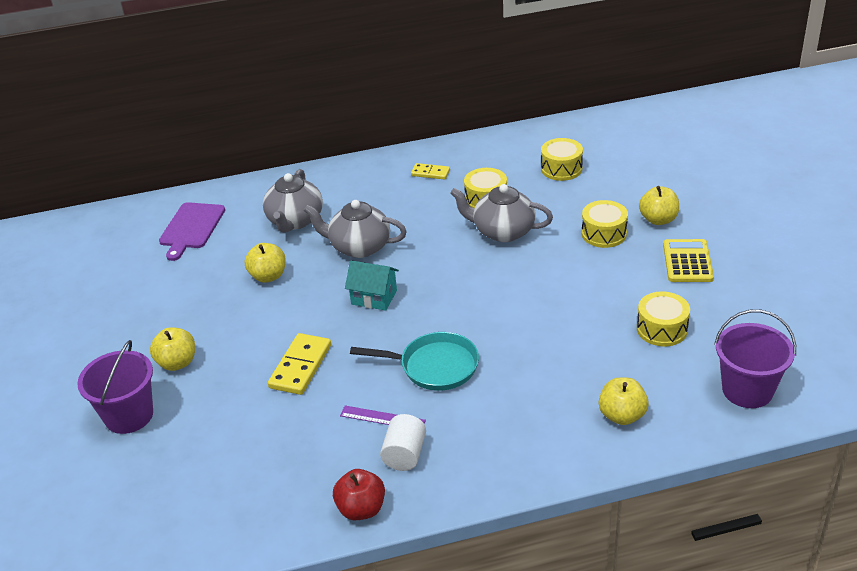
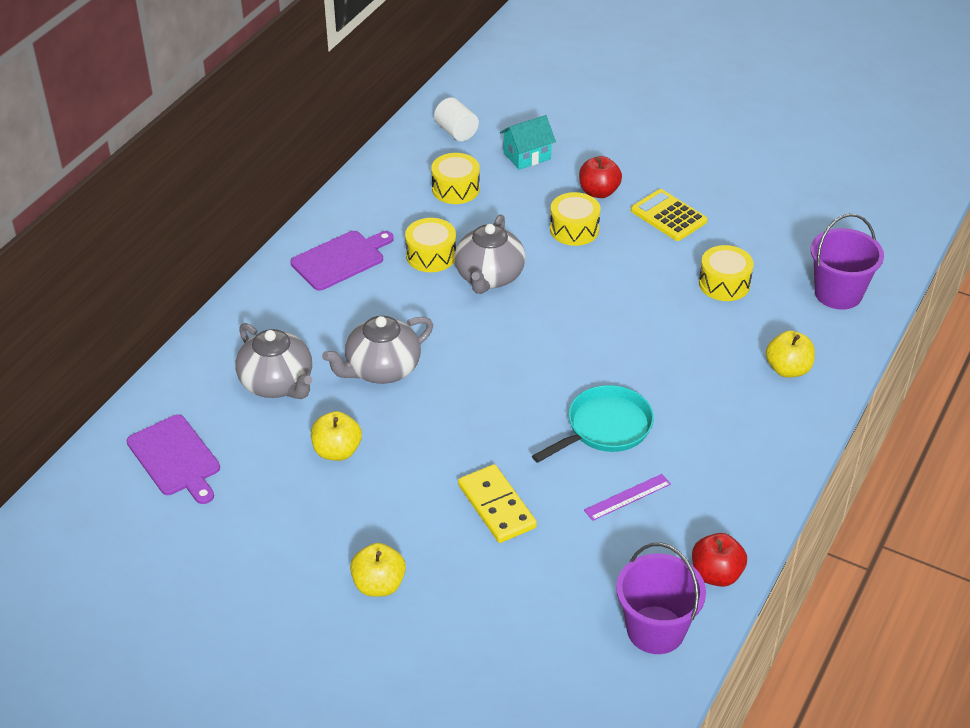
camera: 50 degrees left, 5 degrees up
purple bucket [77,340,153,434] -> purple bucket moved to [616,543,706,654]
turquoise house [345,260,399,311] -> turquoise house moved to [500,115,556,170]
white cylinder [380,414,426,471] -> white cylinder moved to [434,97,479,141]
yellow domino [411,163,450,180] -> purple cutting board [290,231,394,291]
grey teapot [450,184,553,242] -> grey teapot turned 45 degrees counterclockwise [454,214,526,294]
yellow apple [639,186,679,225] -> red apple [579,156,622,198]

